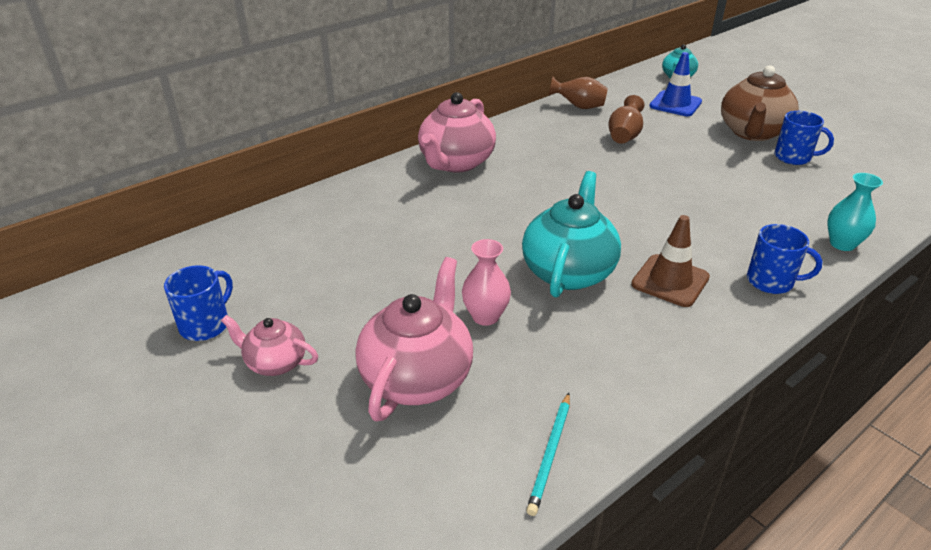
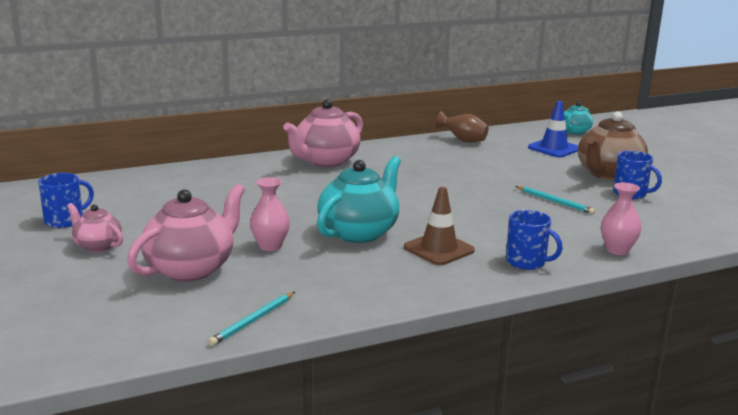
camera: 15 degrees right, 15 degrees down
brown vase [608,95,644,144] -> none
turquoise vase [827,173,883,251] -> pink vase [601,182,641,255]
none -> turquoise pencil [515,186,595,214]

